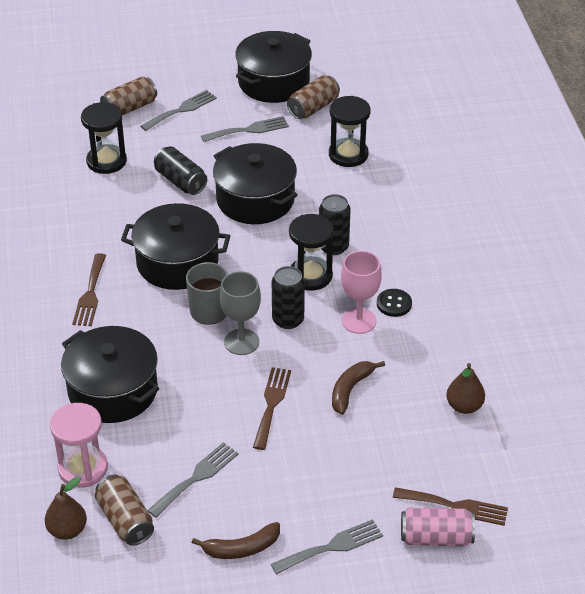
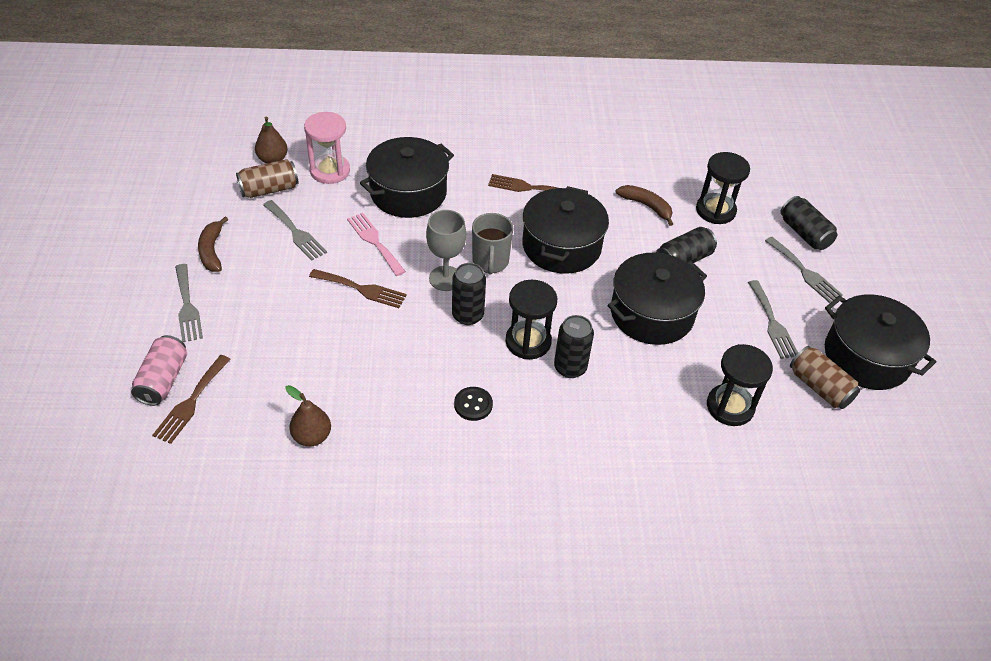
camera: 95 degrees right, 5 degrees up
brown can [100,76,157,115] -> black can [780,196,838,250]
brown banana [332,361,385,415] -> brown banana moved to [616,185,673,226]
pink goblet [341,251,382,334] -> none
none -> pink fork [347,213,406,276]

